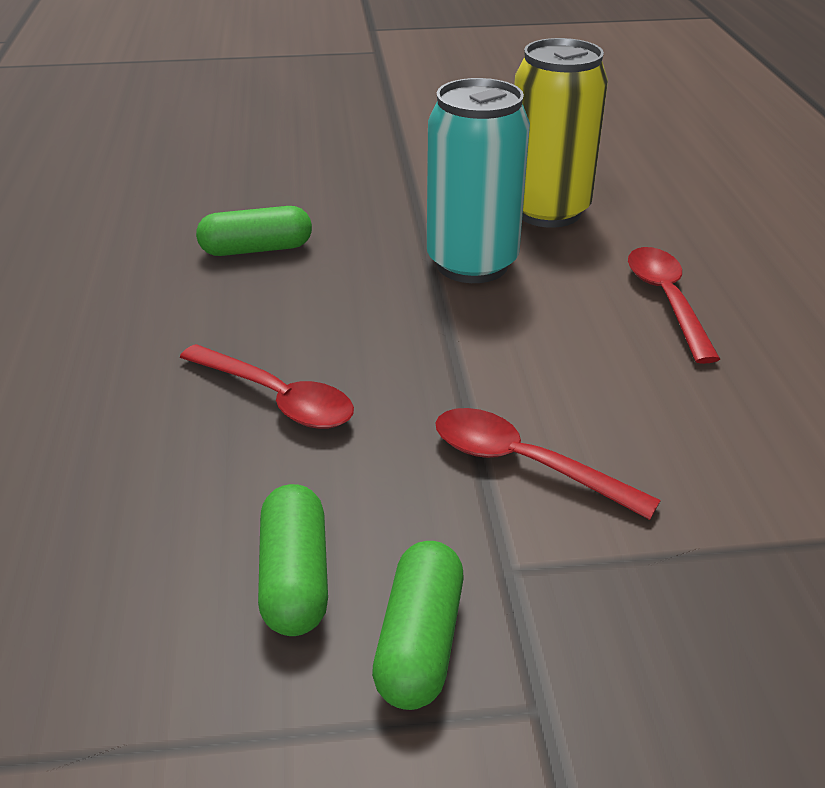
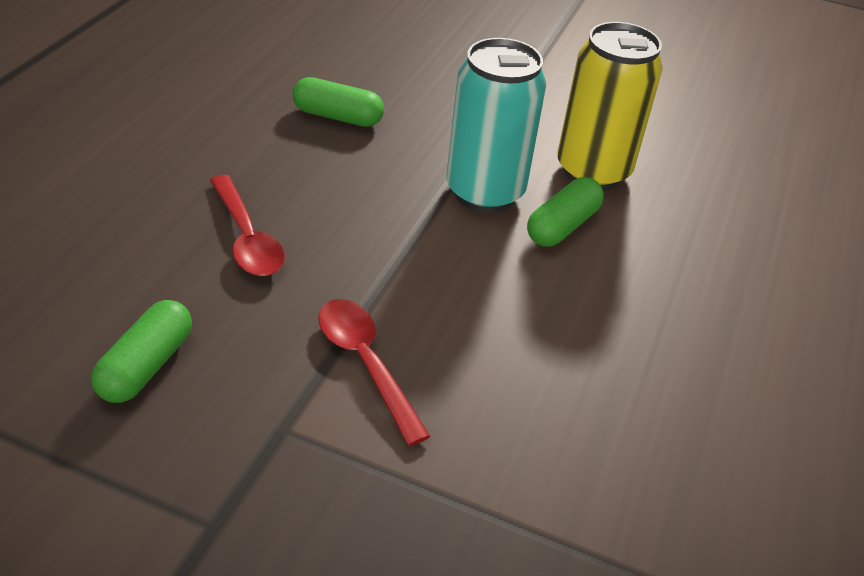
camera: 25 degrees right, 5 degrees up
green capsule [372,541,463,710] -> green capsule moved to [527,177,604,247]
red spoon [628,247,720,364] -> none

